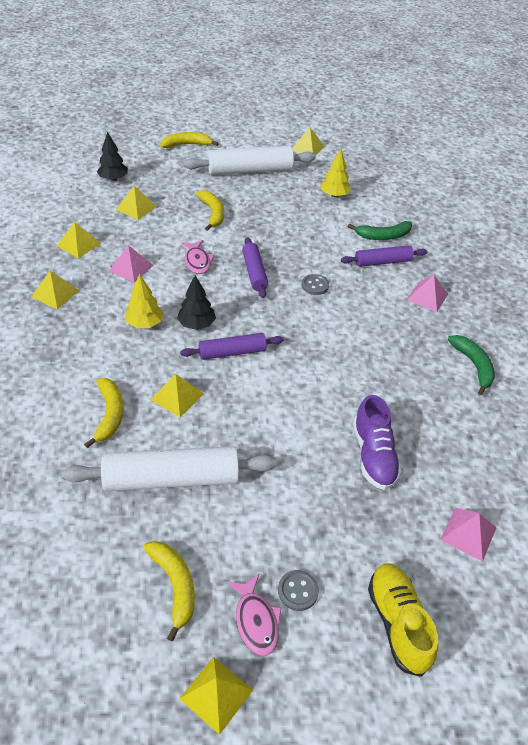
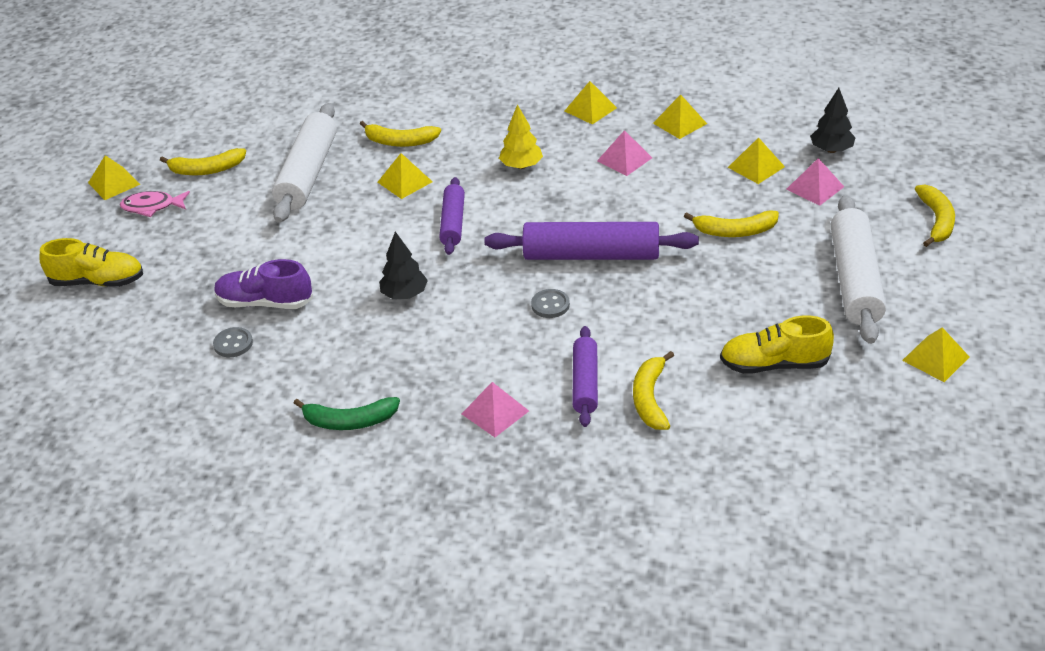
camera: 110 degrees right, 5 degrees down
black tree [177,276,216,330] -> black tree moved to [379,231,428,299]
pink fish [181,240,215,274] -> none
purple rolling pin [242,237,268,298] -> purple rolling pin [485,222,699,260], size x1.70
grey button [278,570,319,611] -> grey button moved to [213,327,253,357]
yellow tree [320,149,351,197] -> yellow shoe [720,315,834,374]
green banana [348,221,412,240] -> yellow banana [633,351,674,430]
pink pyramid [440,507,496,562] -> pink pyramid moved to [786,158,844,206]

